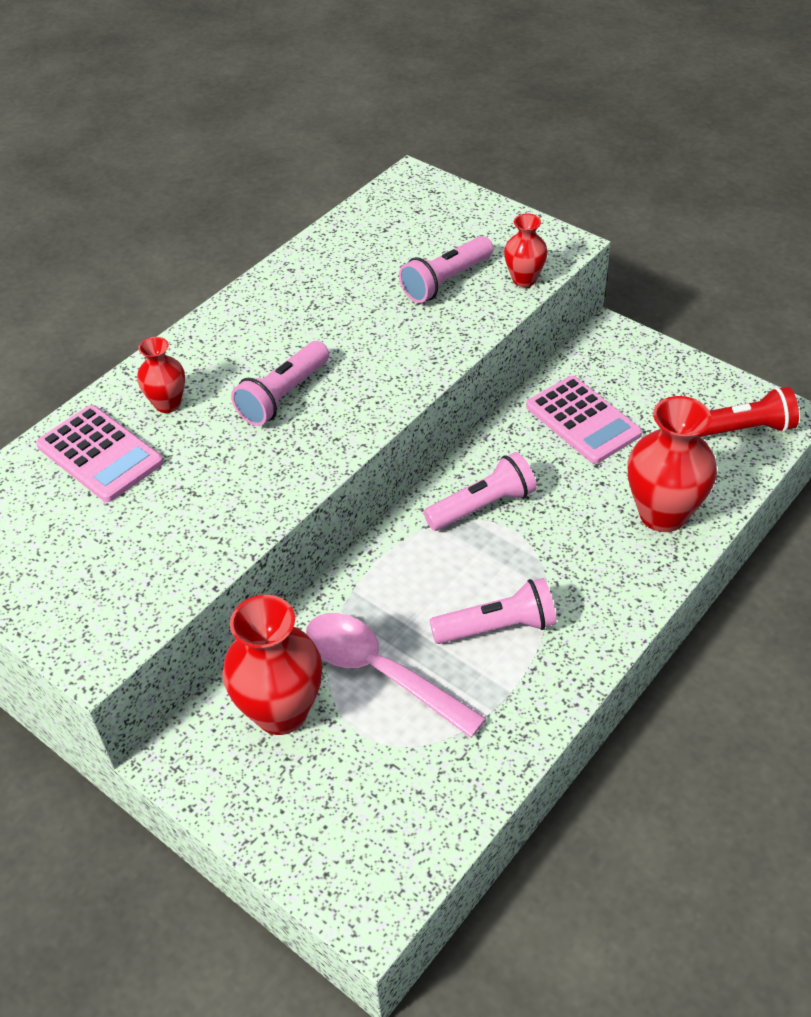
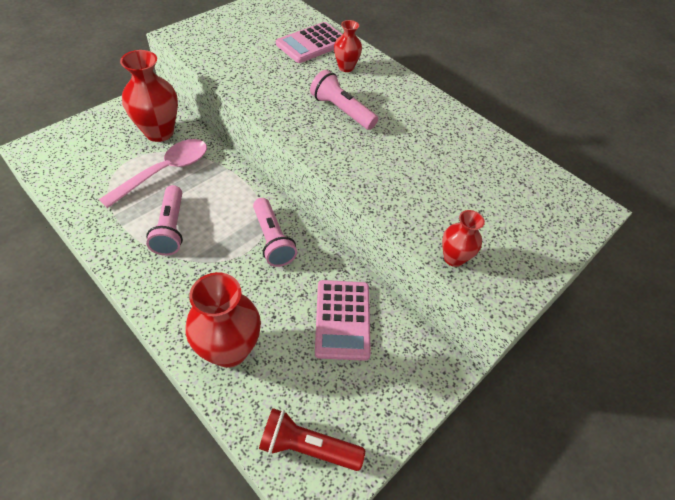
camera: 90 degrees right, 5 degrees up
pink flashlight [399,236,493,303] -> none
pink calculator [526,376,642,464] -> pink calculator turned 60 degrees counterclockwise [315,280,371,361]
red flashlight [697,387,799,437] -> red flashlight turned 105 degrees clockwise [259,408,365,471]

